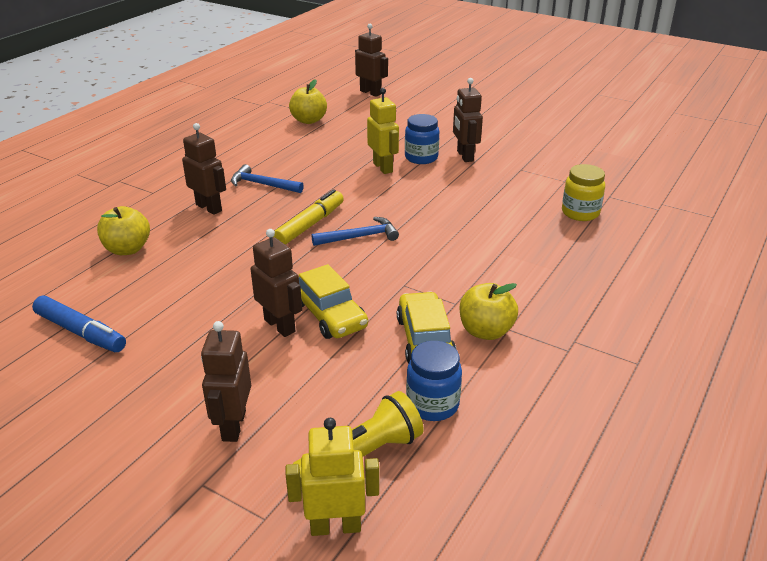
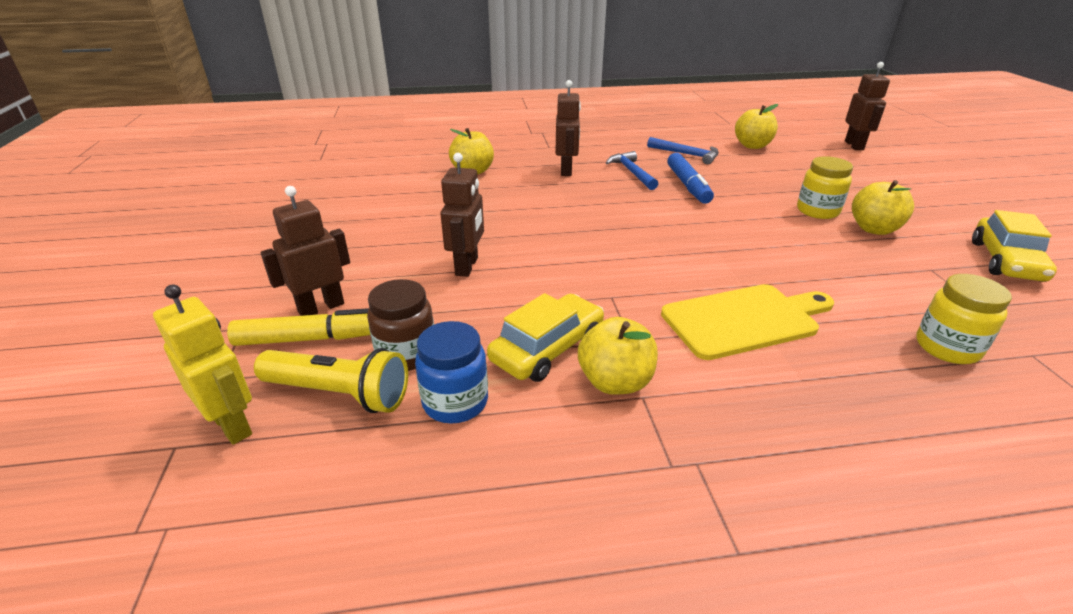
camera: 50 degrees right, 0 degrees up
blue marker [32,296,126,352] -> blue marker moved to [667,153,714,204]
yellow marker [273,189,344,245] -> yellow marker moved to [227,308,370,346]
yellow car [299,264,368,339] -> yellow car moved to [972,210,1057,282]
blue hammer [312,217,399,246] -> blue hammer moved to [647,137,719,164]
yellow robot [367,88,399,174] -> none
blue jar [405,114,439,164] -> yellow jar [797,156,853,219]
brown robot [453,78,483,162] -> yellow apple [852,180,914,235]
none -> brown jar [367,279,434,371]
none -> yellow cutting board [661,284,834,360]

